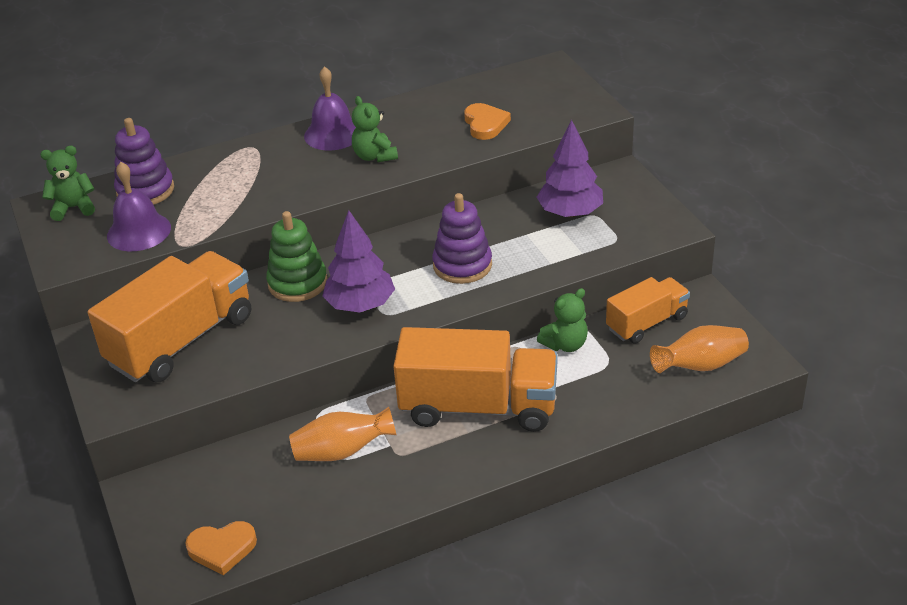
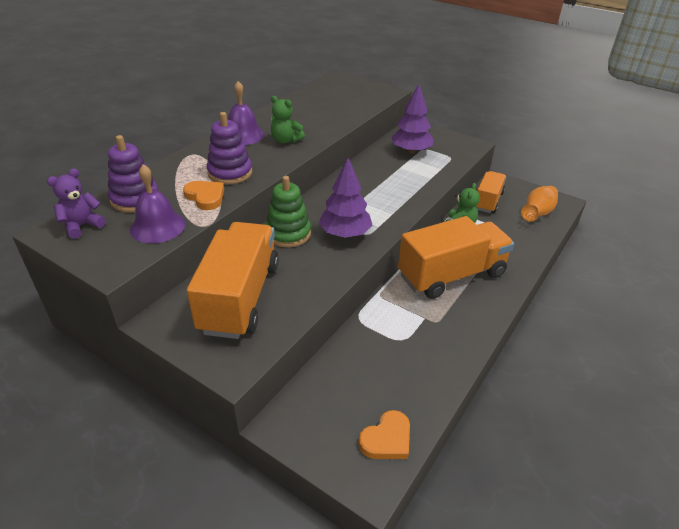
camera: 35 degrees left, 0 degrees up
green teddy bear [40,146,95,221] -> purple teddy bear [47,169,106,239]
orange vase [289,407,396,461] -> none
purple stacking toy [432,193,492,284] -> purple stacking toy moved to [207,112,252,184]
orange heart [464,103,511,140] -> orange heart moved to [183,181,224,210]

